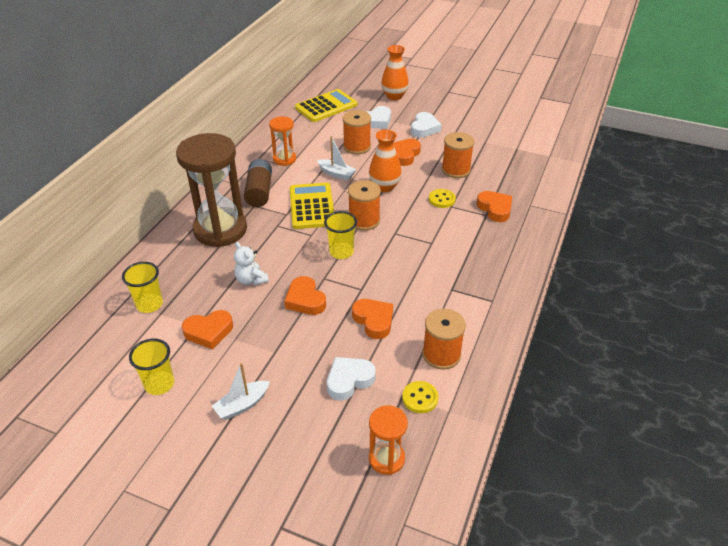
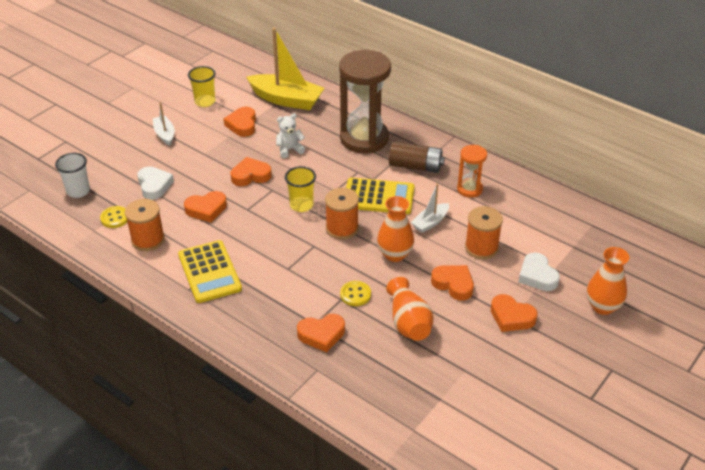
camera: 105 degrees right, 0 degrees up
yellow cup [122,262,163,313] -> yellow boat [246,28,325,110]
yellow calculator [295,89,357,122] -> yellow calculator moved to [178,240,242,303]
orange hourglass [369,405,408,475] -> white cup [55,153,90,198]
white heart [411,112,442,137] -> orange heart [491,294,538,332]
orange spool [442,132,474,178] -> orange vase [386,277,434,341]

